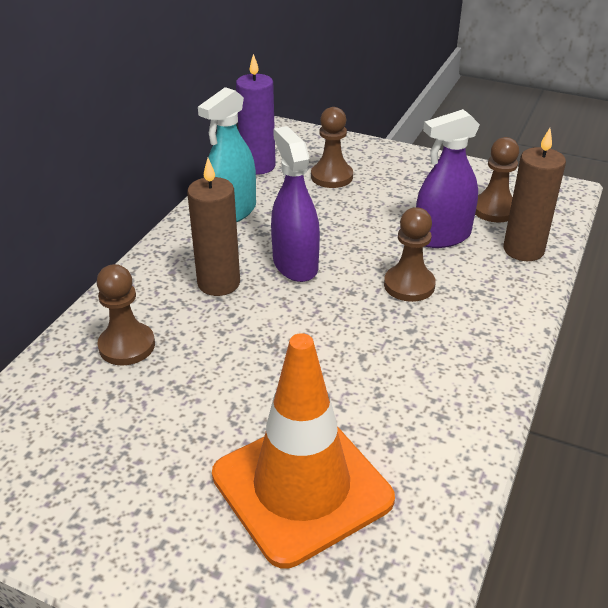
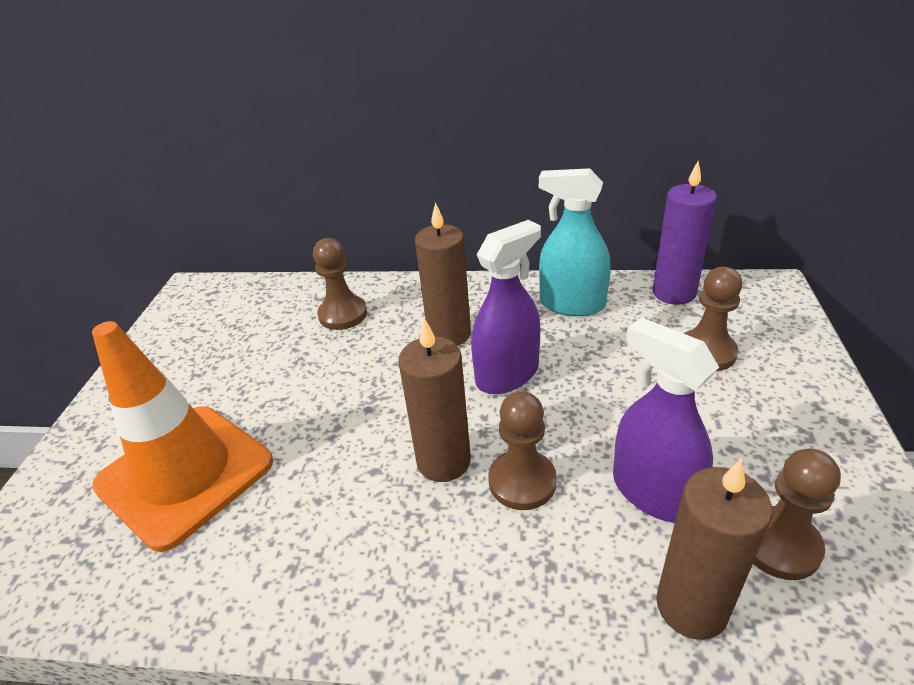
camera: 75 degrees right, 0 degrees up
none -> brown candle [398,318,471,482]

